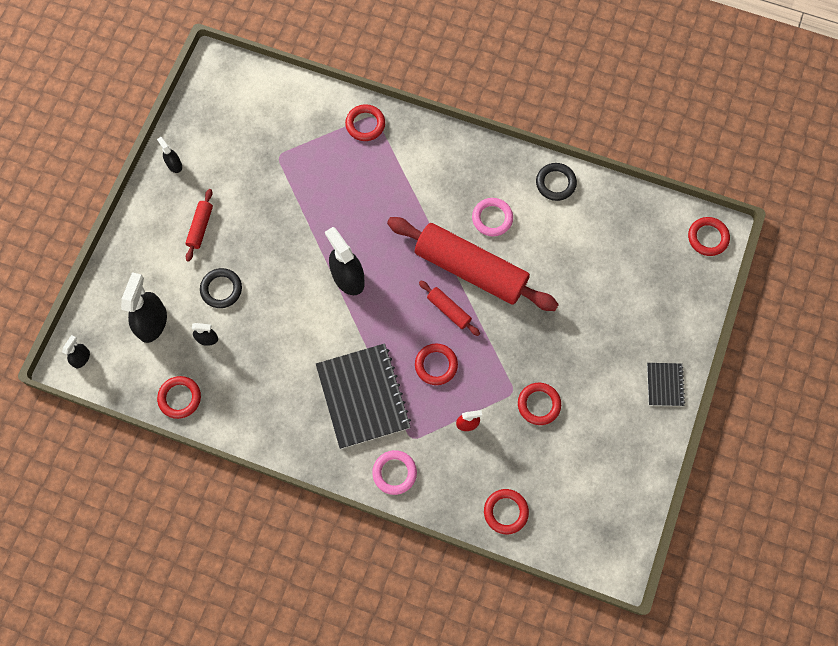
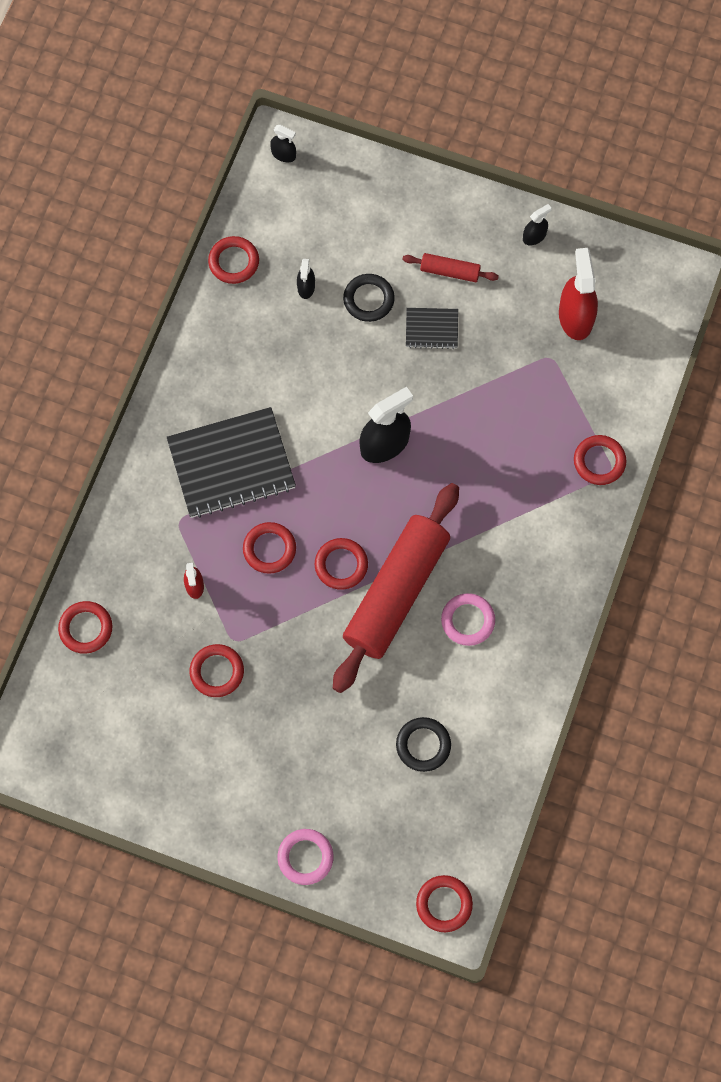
camera: 90 degrees right, 0 degrees up
black spray bottle [121,272,167,343] -> none
pink ring [372,450,417,495] -> pink ring moved to [278,829,334,885]
red rolling pin [419,281,480,336] -> red ring [315,538,368,590]
black ring [536,163,577,201] -> black ring moved to [396,717,451,772]
black notebook [647,363,685,406] -> black notebook moved to [406,308,458,349]
none -> red spray bottle [559,248,598,340]

